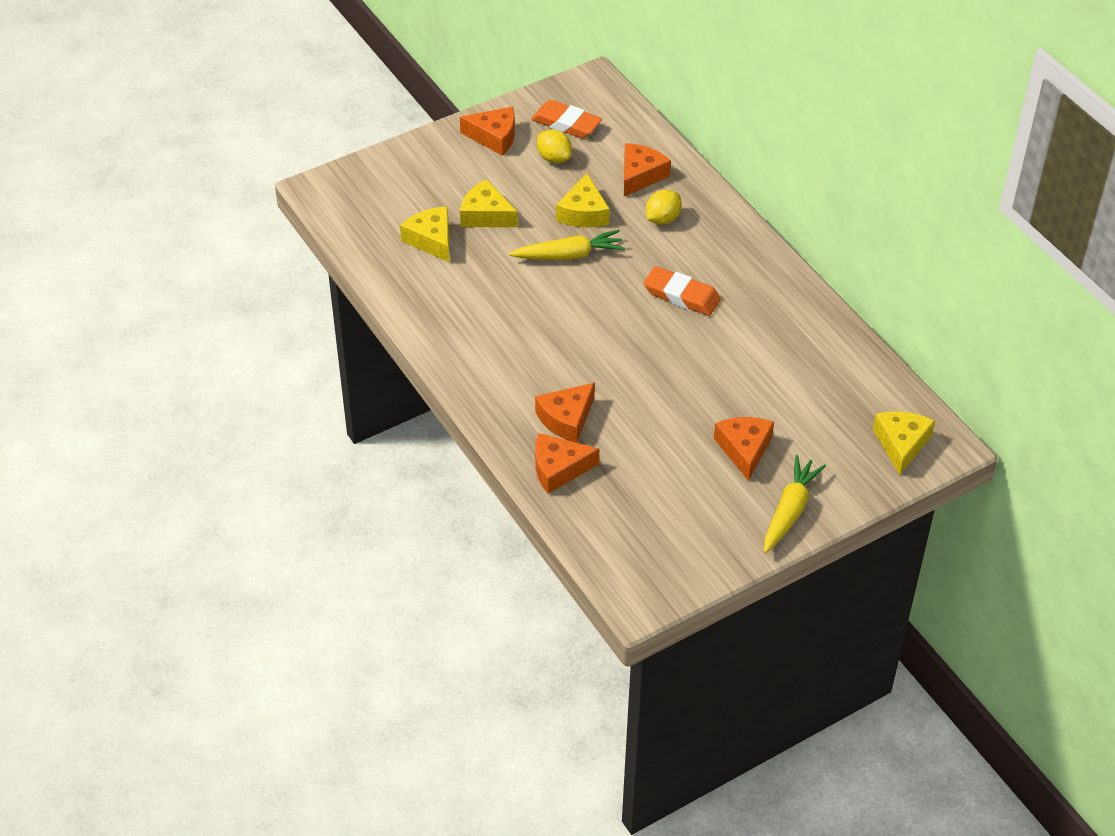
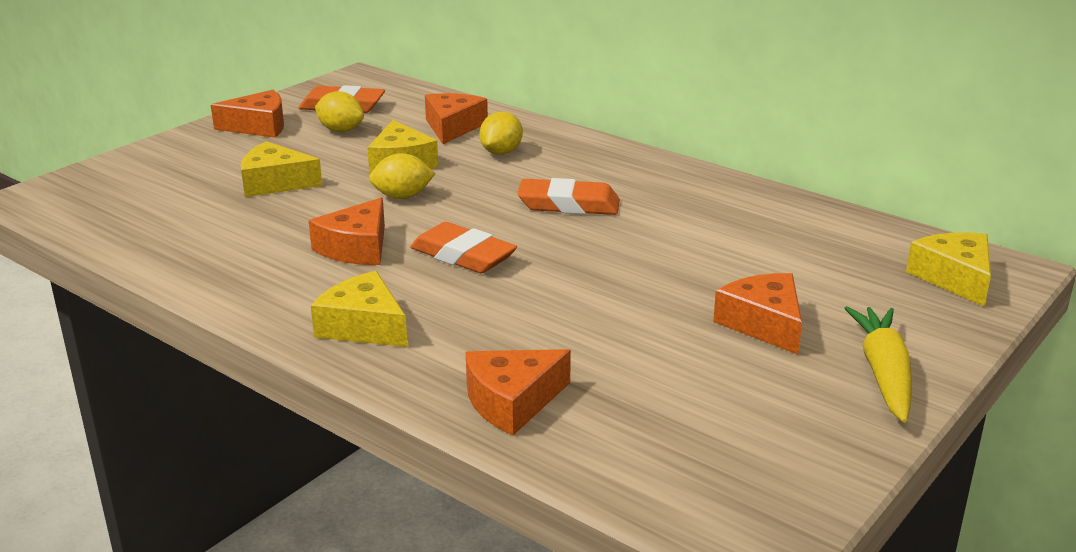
camera: 20 degrees left, 20 degrees down
yellow cheese [400,206,449,262] -> yellow cheese moved to [311,271,408,347]
yellow carrot [509,230,625,260] -> yellow lemon [369,153,435,199]
orange cheese [535,383,595,443] -> orange cheese moved to [309,198,385,265]
none -> orange eraser [410,222,517,273]

